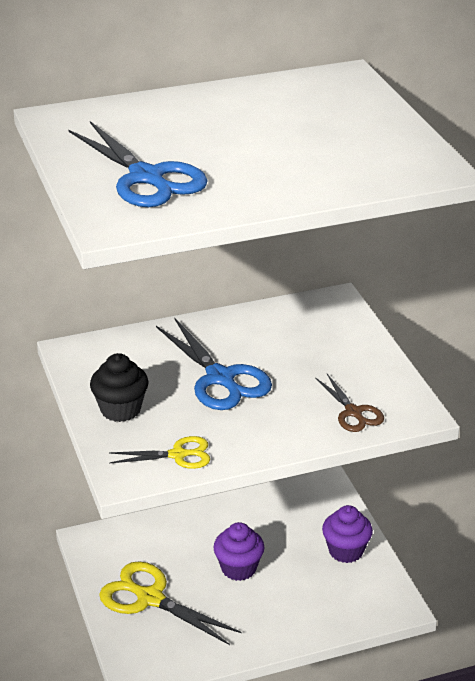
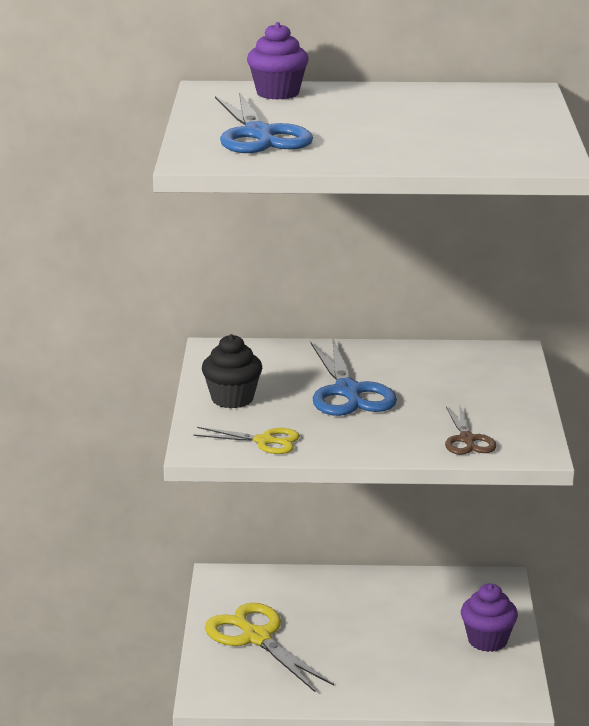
camera: 20 degrees right, 10 degrees down
purple cupcake [213,522,265,581] -> purple cupcake moved to [247,22,309,100]

